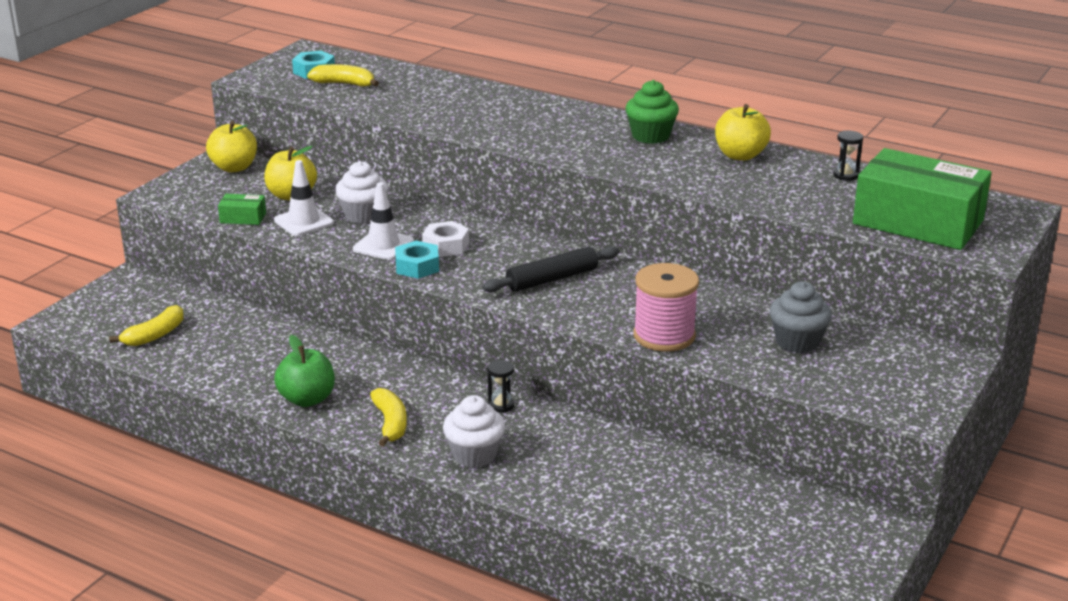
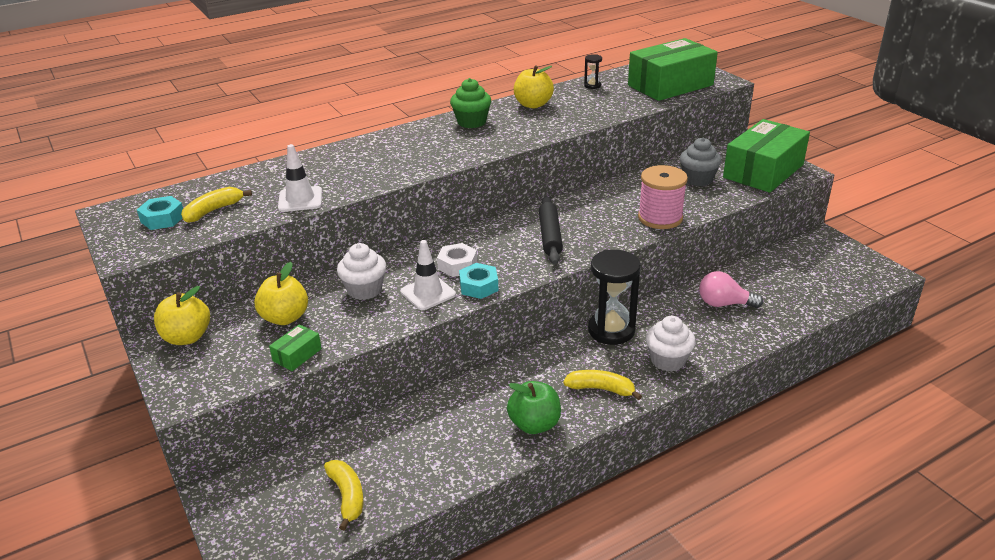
camera: 60 degrees left, 5 degrees up
white traffic cone [274,160,334,236] -> white traffic cone moved to [278,144,322,212]
black hourglass [487,360,514,413] -> black hourglass [588,250,641,345], size x2.27
none -> pink light bulb [699,271,763,308]
none -> green box [723,119,810,193]

